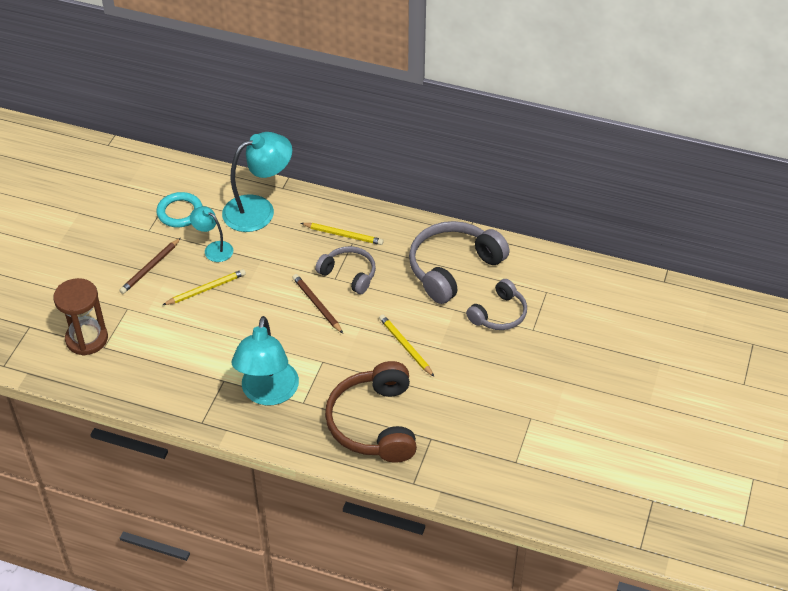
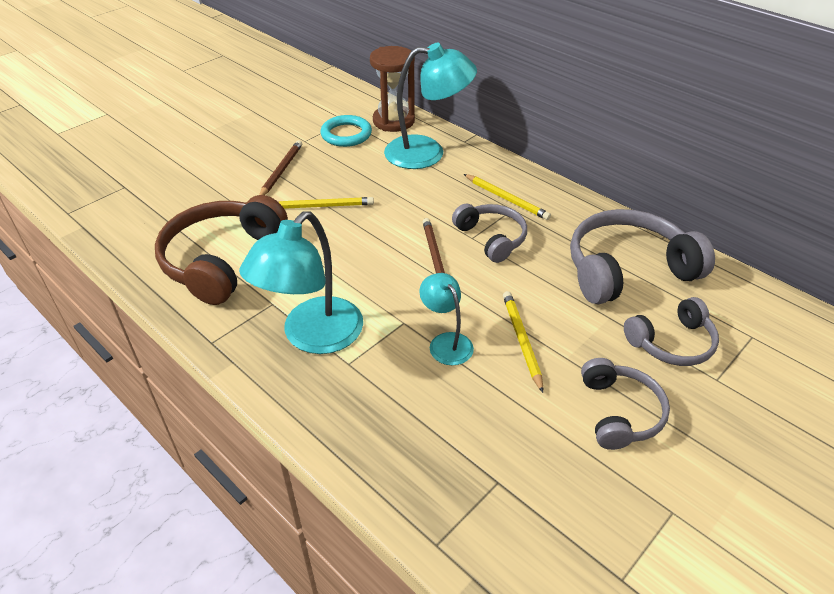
camera: 25 degrees right, 5 degrees down
brown hourglass [53,278,108,356] -> brown hourglass moved to [370,46,415,132]
brown pencil [119,238,181,294] -> brown pencil turned 135 degrees clockwise [259,140,302,195]
turquoise lamp [190,206,233,262] -> turquoise lamp moved to [419,273,474,365]
brown headphones [325,361,417,463] -> brown headphones moved to [155,195,288,305]
none -> grey headphones [581,358,670,450]

